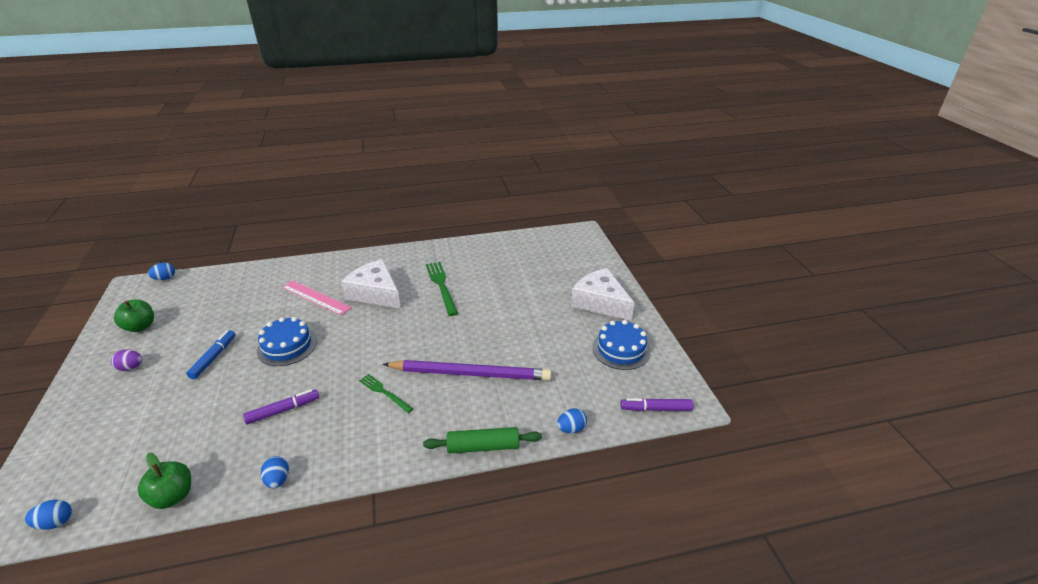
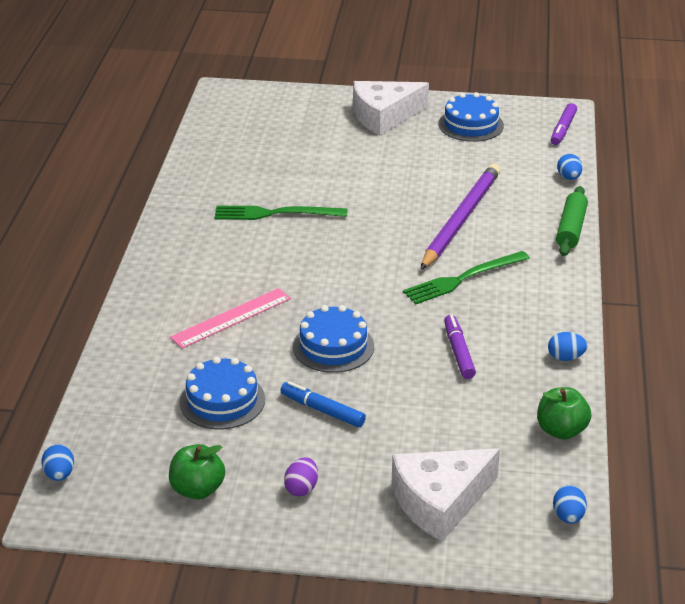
camera: 70 degrees left, 0 degrees up
white cheese [341,259,401,309] -> white cheese moved to [392,448,500,542]
green fork [359,374,413,413] -> green fork [403,251,530,304], size x1.60
none -> blue cake [179,357,265,429]

